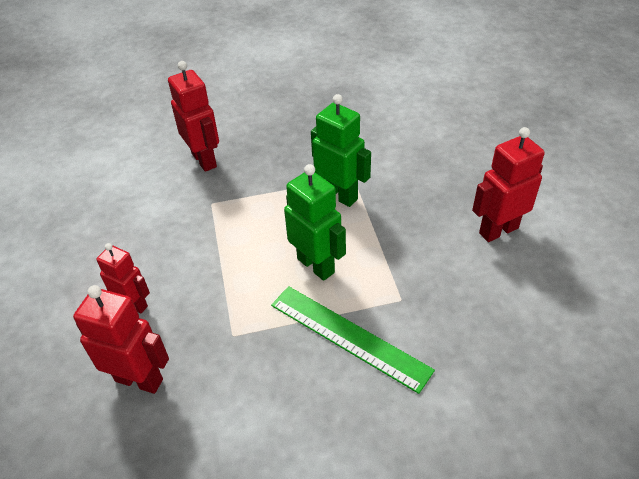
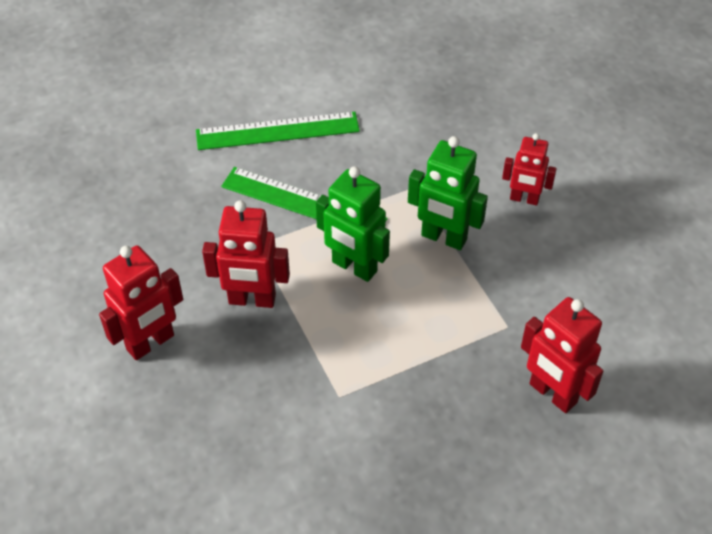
camera: 165 degrees right, 5 degrees up
red robot [73,285,169,394] -> red robot moved to [202,200,290,308]
green robot [311,94,371,207] -> green robot moved to [408,136,488,250]
none -> green ruler [196,112,360,150]

